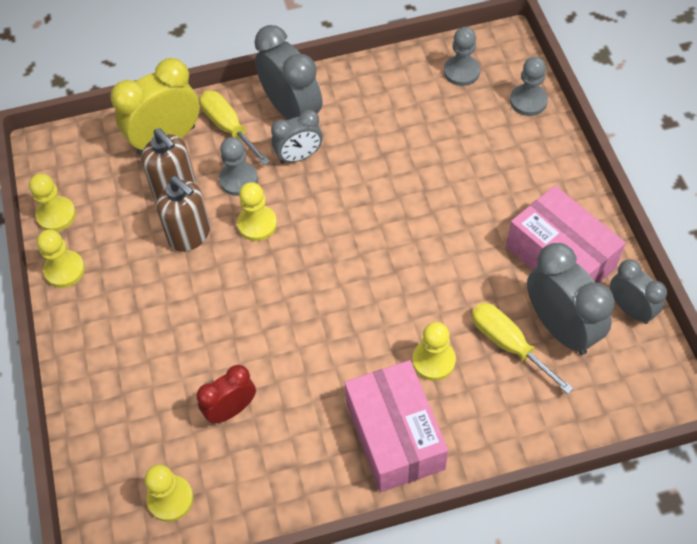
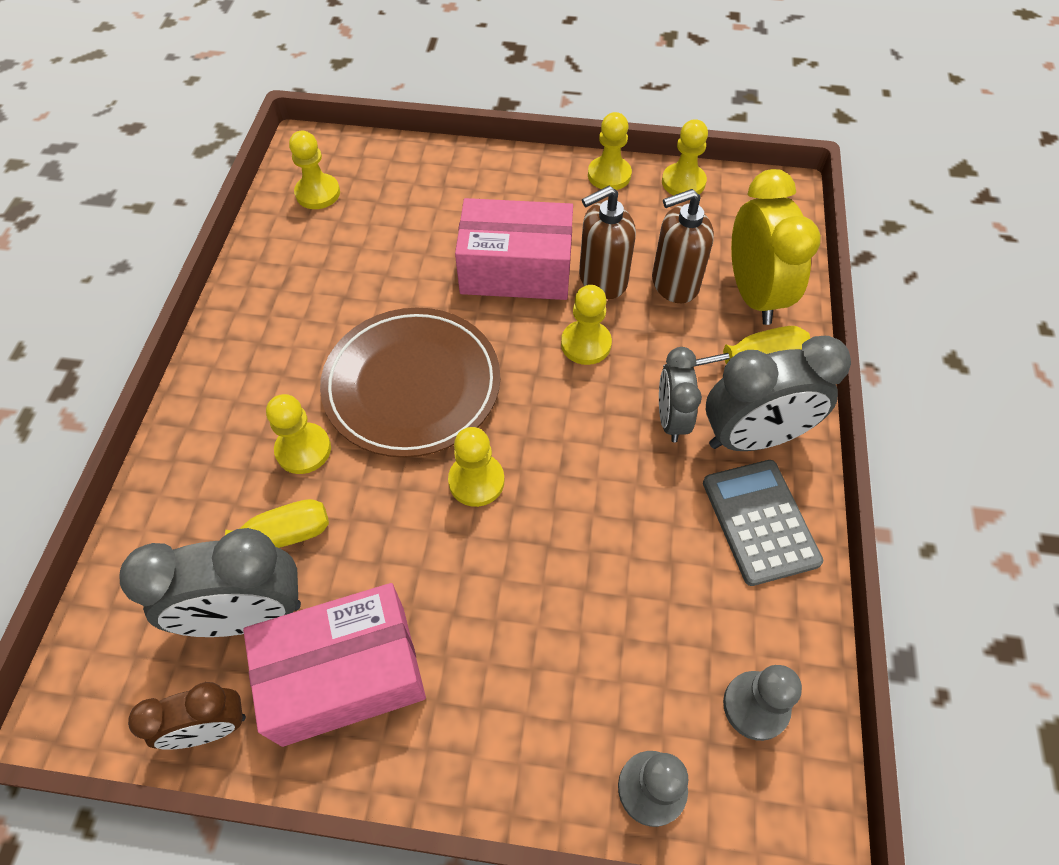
camera: 110 degrees right, 0 degrees up
red clock [197,365,256,423] -> none
grey pawn [219,137,258,196] -> none
pink box [345,360,448,492] -> pink box moved to [455,198,573,300]
grey clock [610,259,667,324] -> brown clock [128,682,246,750]
none -> brown plate [320,308,501,458]
none -> yellow pawn [448,427,505,507]
none -> grey calculator [703,460,823,586]

